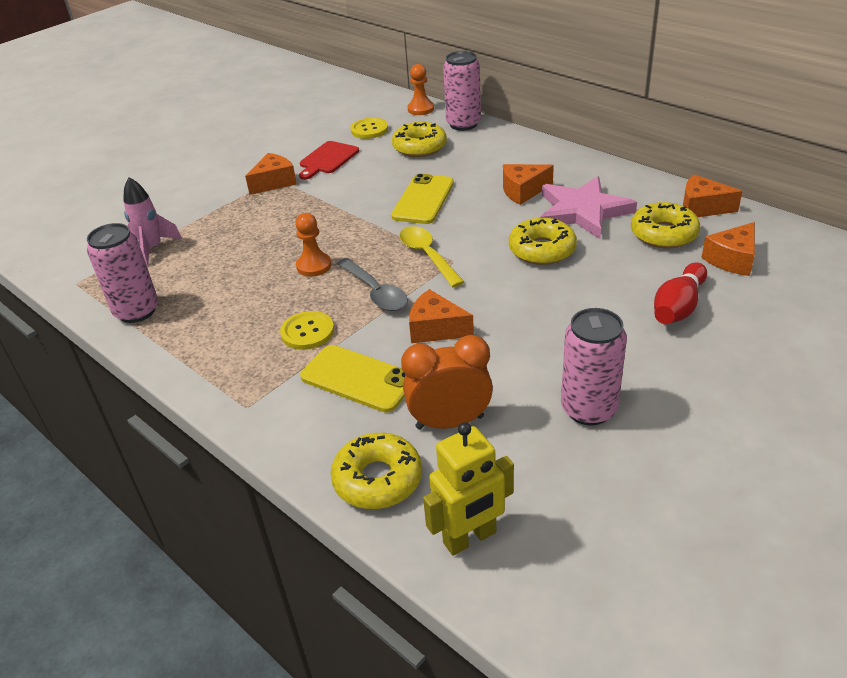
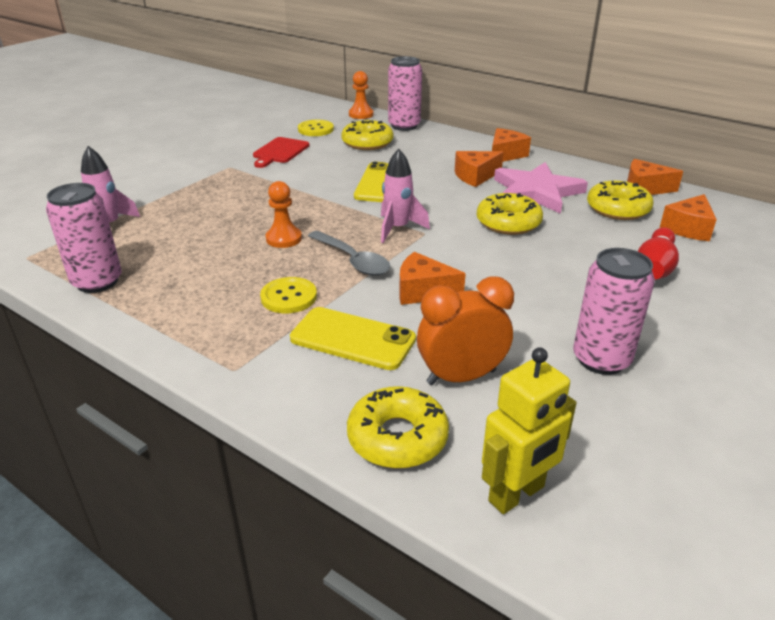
camera: 10 degrees left, 5 degrees down
orange cheese [245,153,297,195] -> orange cheese moved to [492,128,531,162]
yellow spoon [399,226,464,287] -> pink rocket [381,149,430,243]

